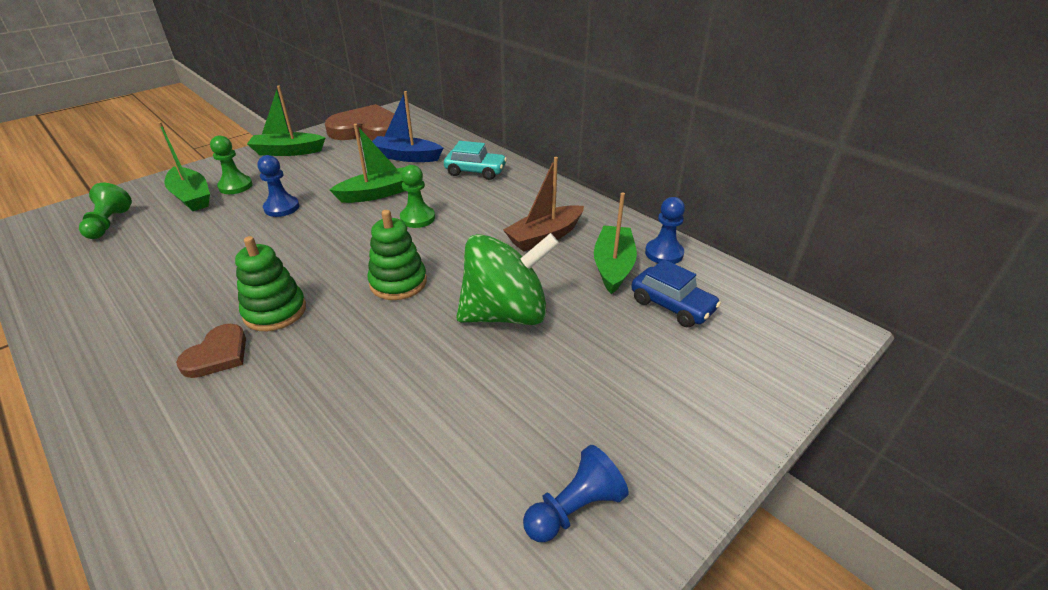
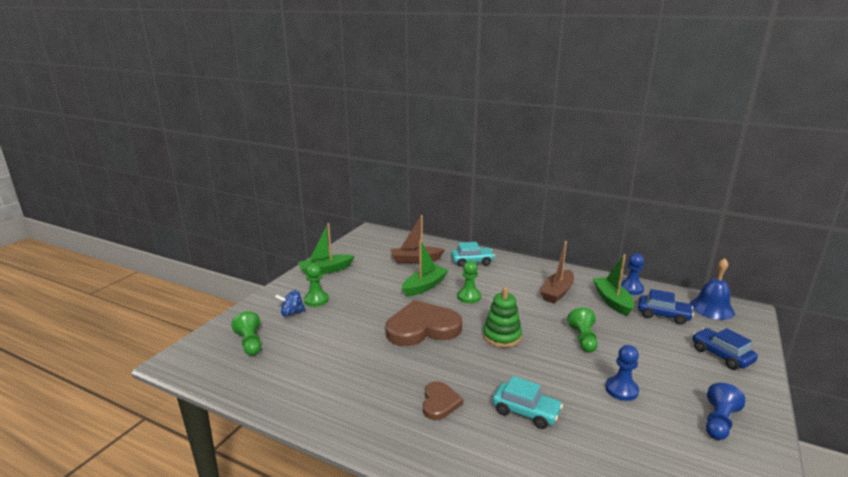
camera: 20 degrees left, 15 degrees down
green boat [158,122,210,211] -> blue spinning top [275,290,306,317]
green stacking toy [235,236,306,331] -> none
blue pawn [258,155,299,217] -> blue pawn moved to [605,345,639,401]
brown heart [325,104,395,141] -> brown heart moved to [386,300,462,346]
blue boat [372,91,443,162] -> brown boat [391,215,445,263]
green spinning top [456,233,559,325] -> green pawn [567,307,598,353]
none -> turquoise car [493,376,563,429]
none -> blue bell [690,258,735,320]
none -> blue car [693,328,758,370]

